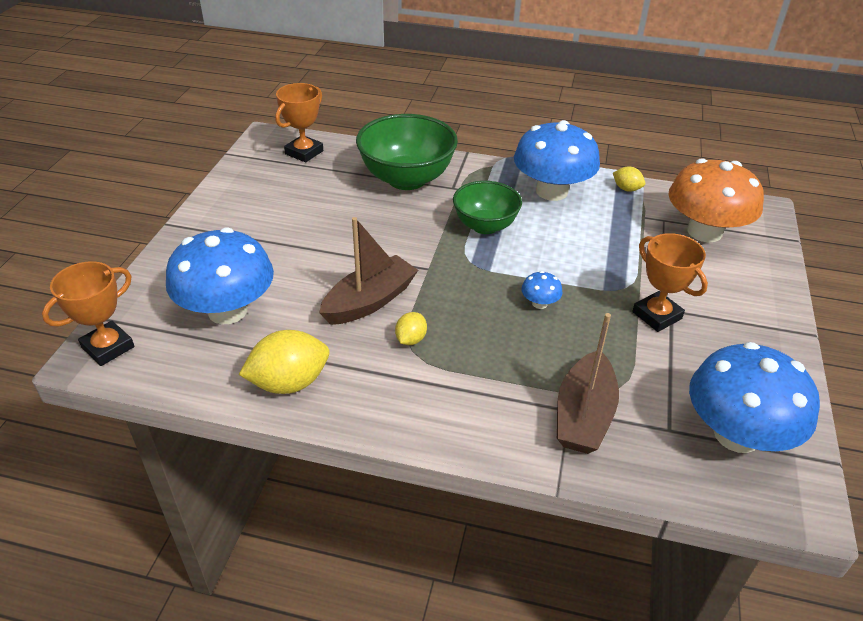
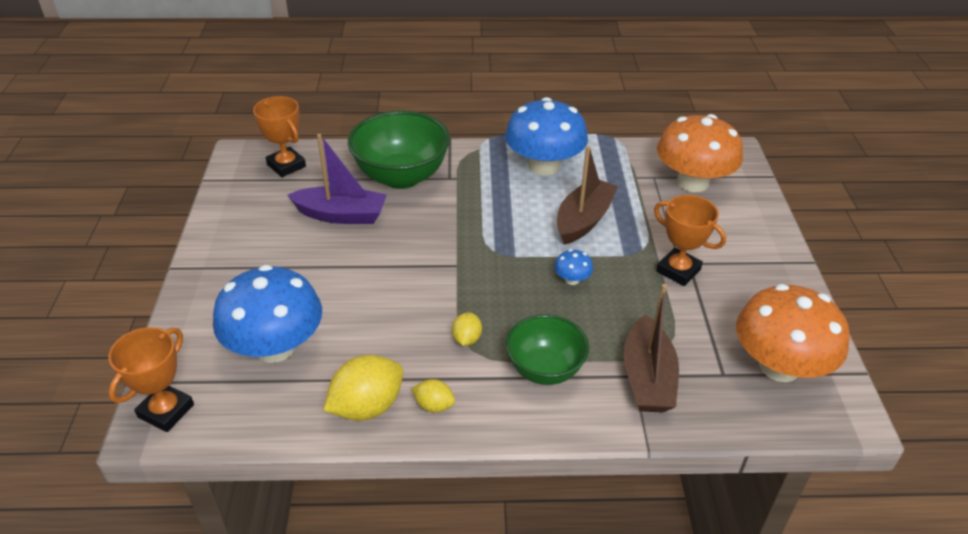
camera: 15 degrees left, 0 degrees up
orange trophy [275,83,323,162] -> orange trophy turned 60 degrees counterclockwise [253,96,306,177]
brown boat [319,217,418,325] -> brown boat moved to [557,146,618,245]
green bowl [453,181,522,234] -> green bowl moved to [506,314,589,385]
yellow lemon [613,167,645,191] -> yellow lemon moved to [412,379,455,413]
blue mushroom [689,342,820,453] -> orange mushroom [736,284,850,382]
none -> purple boat [287,134,387,224]

